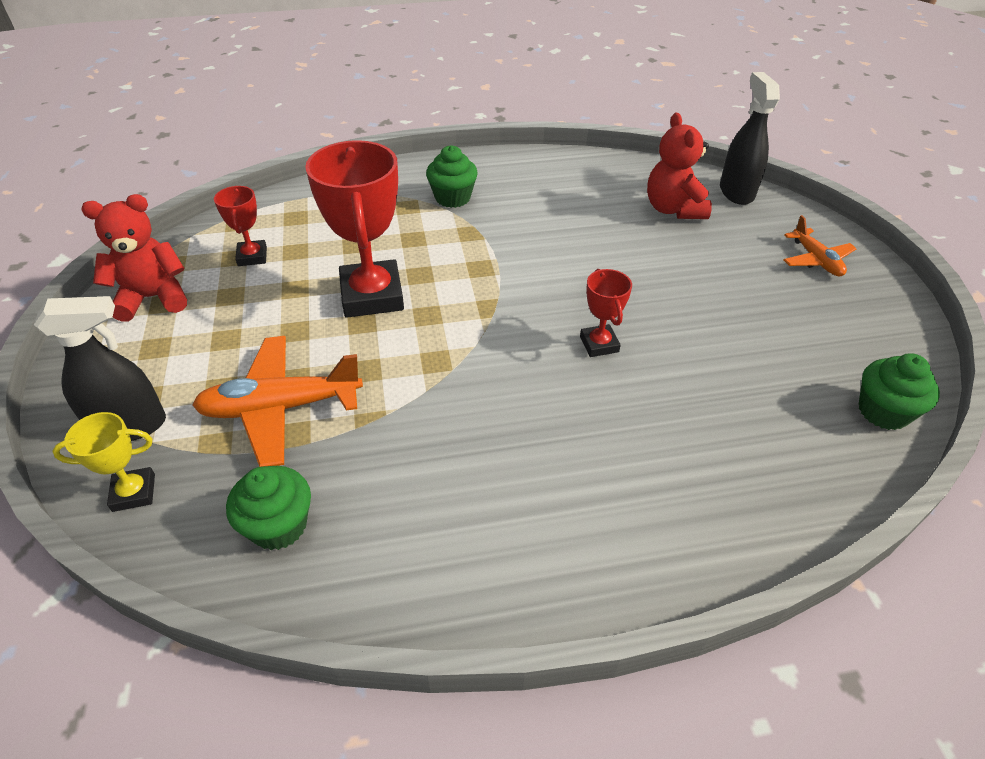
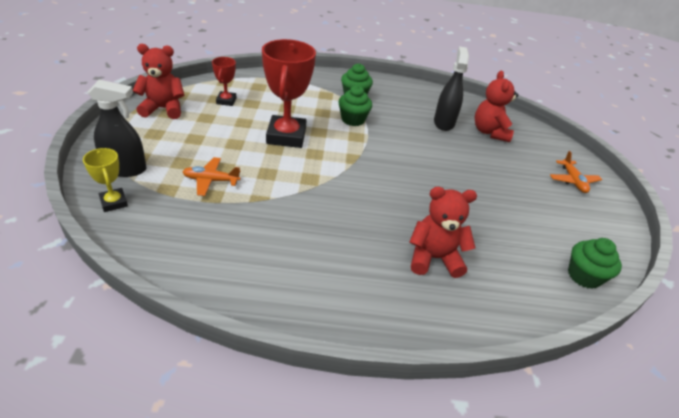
camera: 10 degrees right, 5 degrees down
yellow trophy [52,412,155,512] -> yellow trophy turned 60 degrees clockwise [83,148,128,212]
orange plane [192,336,363,467] -> orange plane [183,157,241,196], size x0.59
green cupcake [226,466,311,550] -> green cupcake moved to [338,85,372,126]
red trophy [580,269,632,357] -> none
black spray bottle [720,72,780,205] -> black spray bottle moved to [434,46,469,131]
none -> red teddy bear [409,187,477,278]

